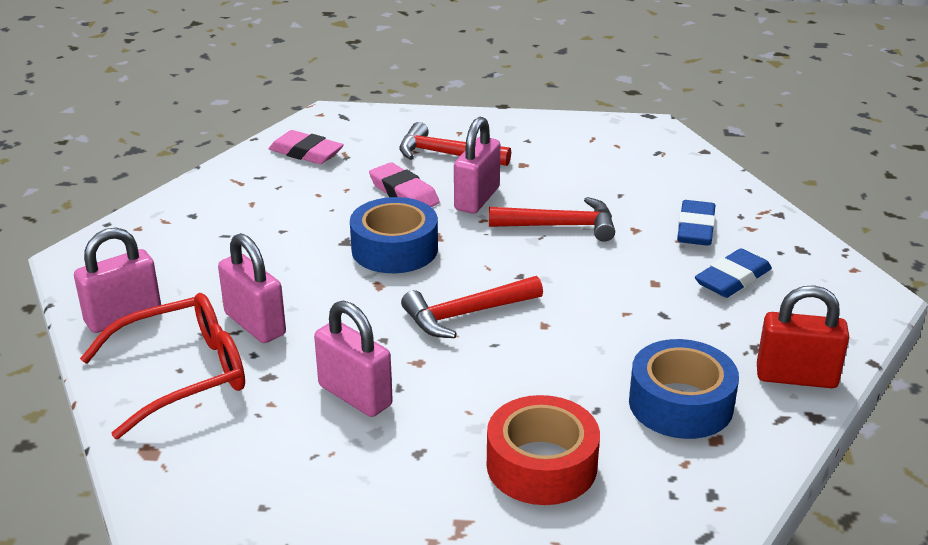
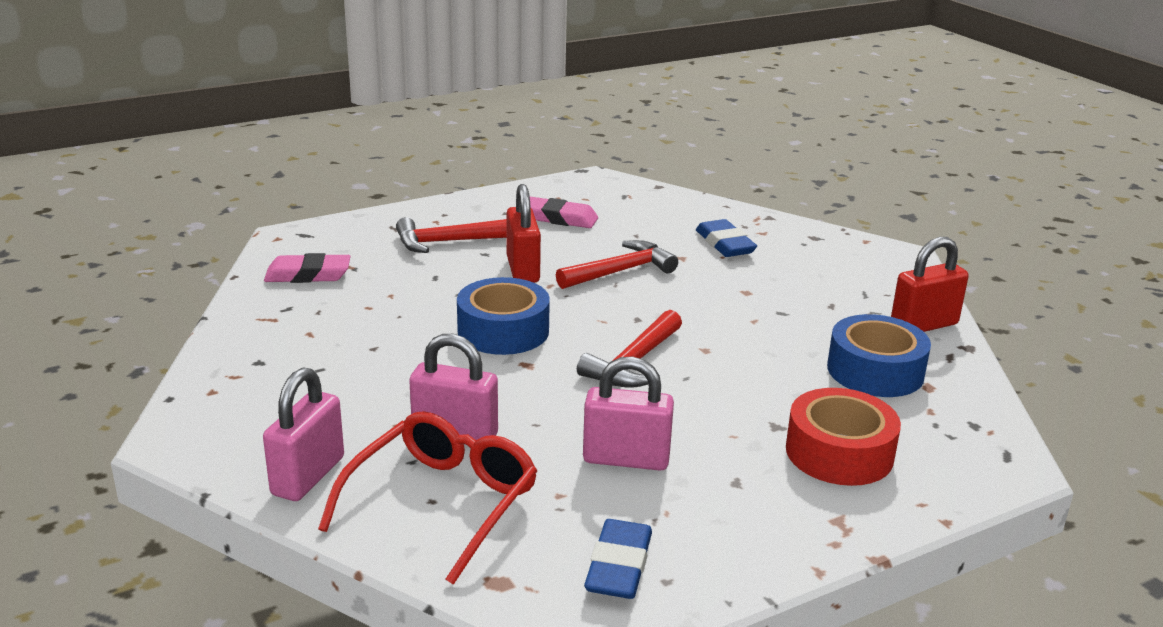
camera: 35 degrees left, 5 degrees down
pink eraser [369,162,440,207] -> pink eraser moved to [530,197,598,228]
pink padlock [454,117,501,214] -> red padlock [506,184,541,283]
blue eraser [695,248,772,298] -> blue eraser moved to [584,519,652,599]

